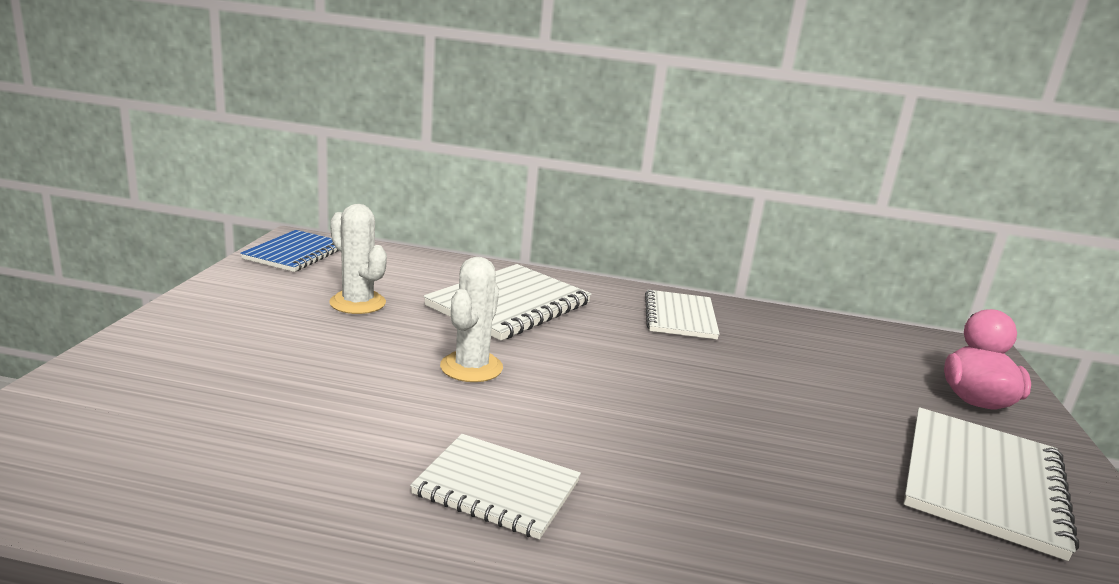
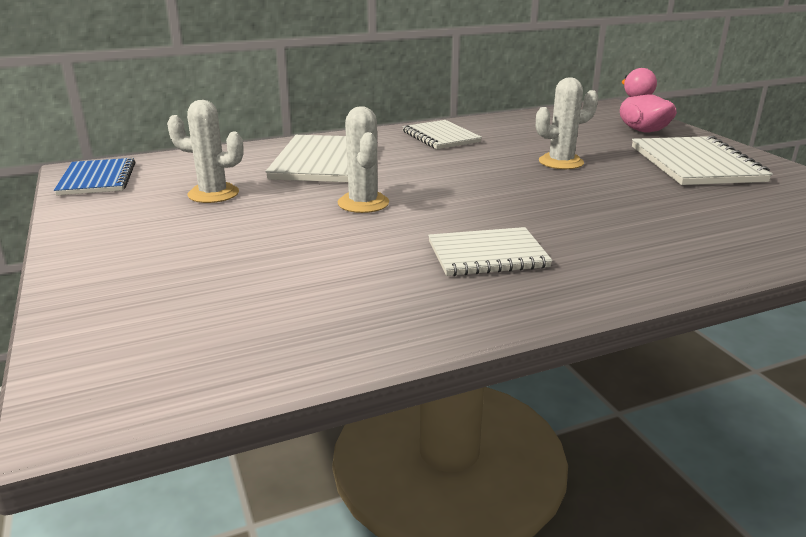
camera: 30 degrees left, 5 degrees up
none -> white cactus [536,78,598,169]

